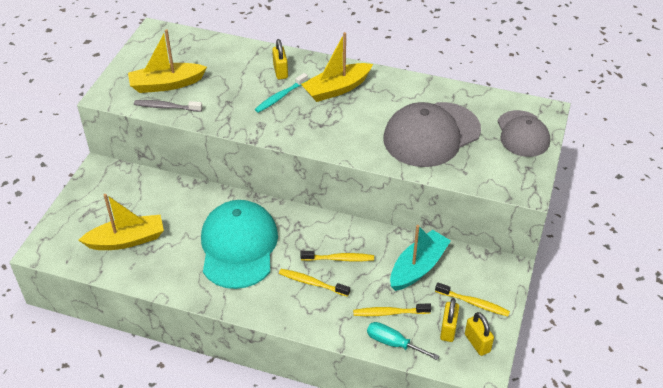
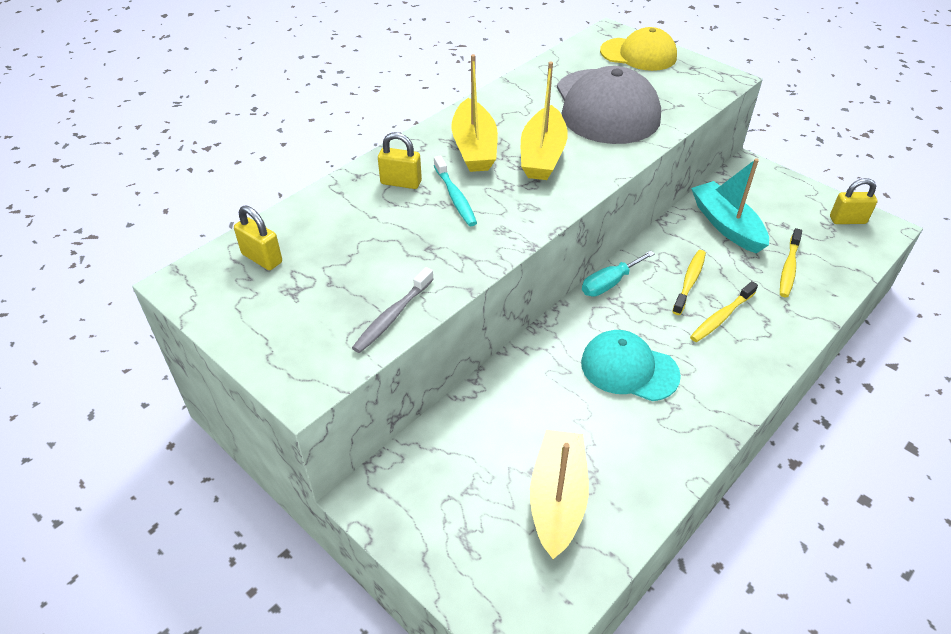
camera: 65 degrees left, 0 degrees up
yellow boat [128,29,207,93] -> yellow boat moved to [521,62,568,180]
turquoise cap [201,200,278,289] -> turquoise cap [581,330,681,401], size x0.64
turquoise screwdriver [367,322,439,360] -> turquoise screwdriver moved to [582,250,655,297]
yellow toothbrush [435,282,510,316] -> none
yellow padlock [440,298,459,342] -> yellow padlock moved to [234,205,282,270]
grey cap [498,110,550,157] -> yellow cap [600,27,677,71]

